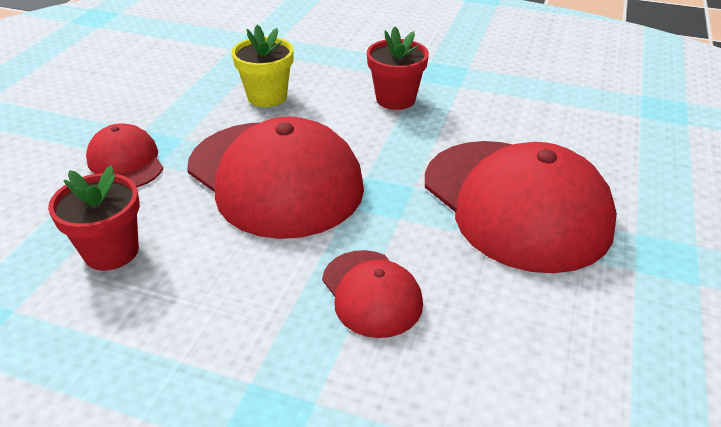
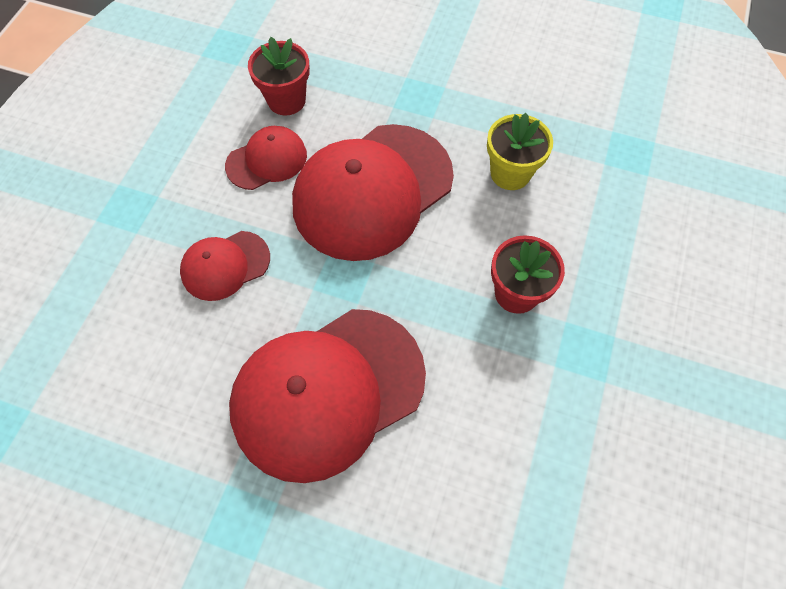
camera: 90 degrees right, 25 degrees up
red cap [86,123,163,187] -> red cap moved to [225,126,307,190]

